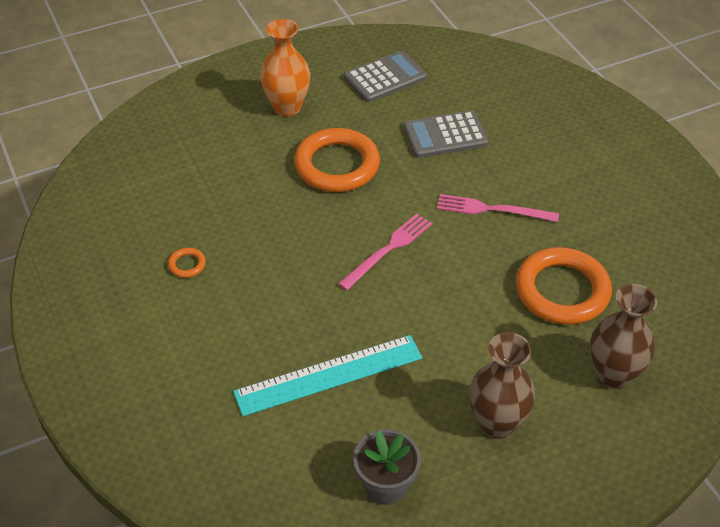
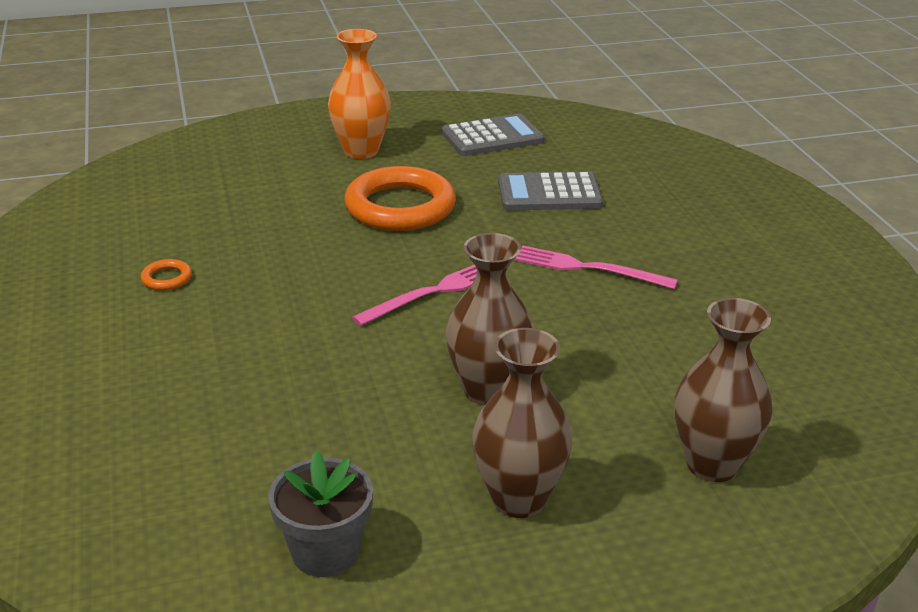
camera: 10 degrees right, 15 degrees down
turquoise ruler [233,335,422,416] -> none
orange ring [516,247,612,325] -> none
none -> brown vase [446,233,533,406]

